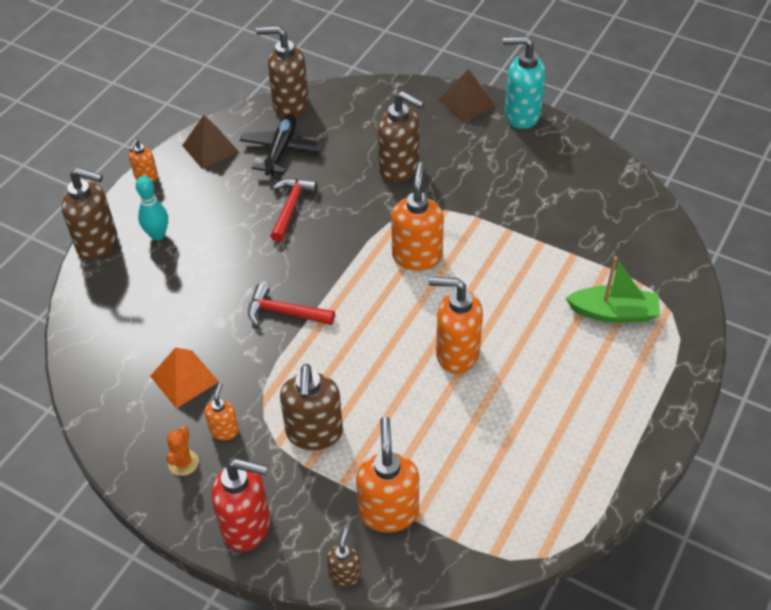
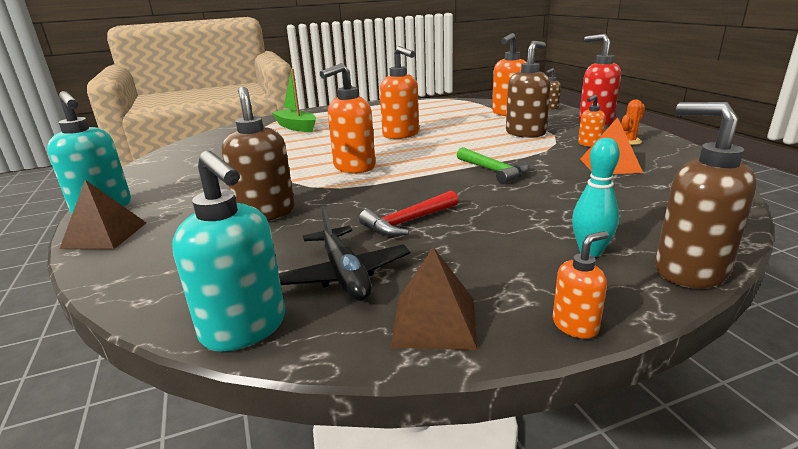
camera: 140 degrees left, 25 degrees down
black plane [240,114,322,175] -> black plane turned 75 degrees counterclockwise [279,206,410,301]
red hammer [248,283,335,326] -> green hammer [457,147,530,184]
brown soap dispenser [256,26,309,117] -> turquoise soap dispenser [172,151,285,352]

